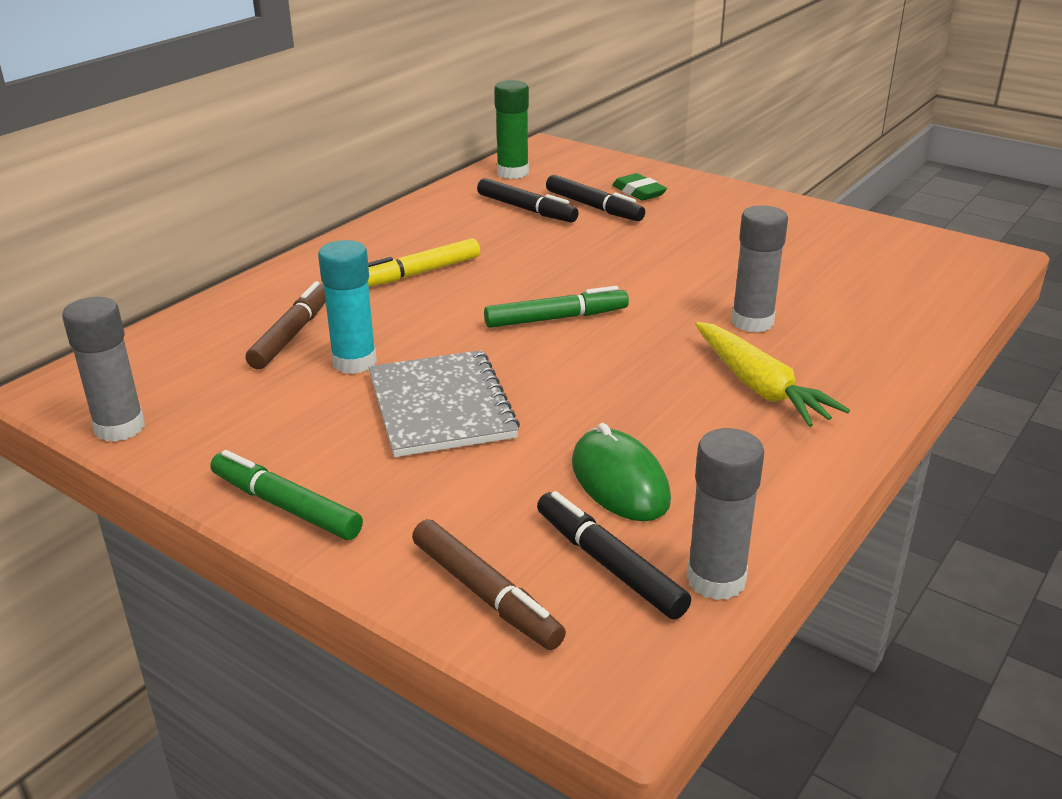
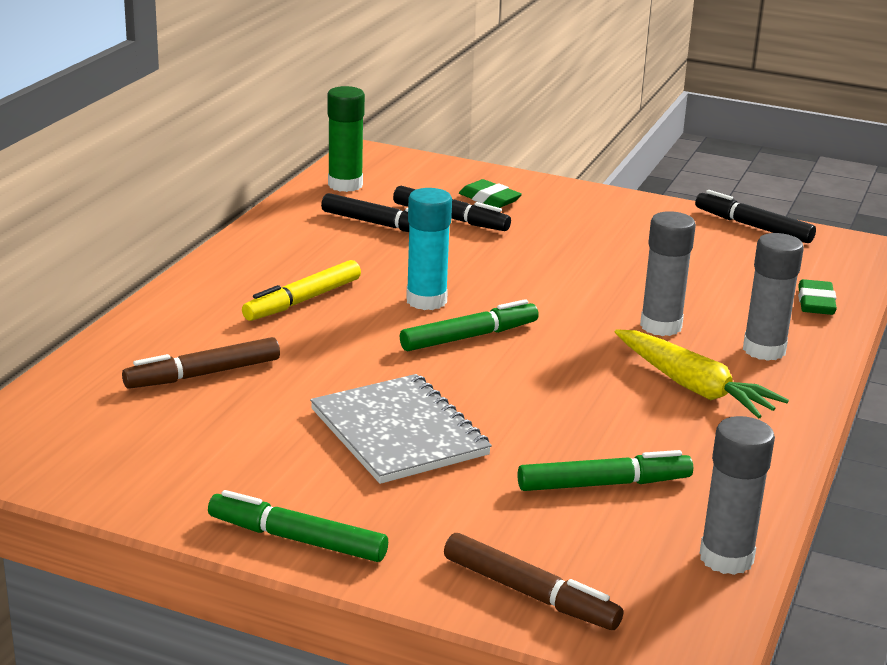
camera: 15 degrees left, 5 degrees down
grey glue stick [62,297,145,442] -> grey glue stick moved to [743,233,804,361]
brown marker [246,281,326,369] -> brown marker turned 120 degrees counterclockwise [122,337,280,389]
turquoise glue stick [318,240,377,374] -> turquoise glue stick moved to [406,188,452,310]
black marker [537,491,691,619] -> black marker moved to [695,190,816,243]
green mouse [572,423,671,521] -> green marker [517,450,693,491]
none -> green eraser [798,279,837,315]

